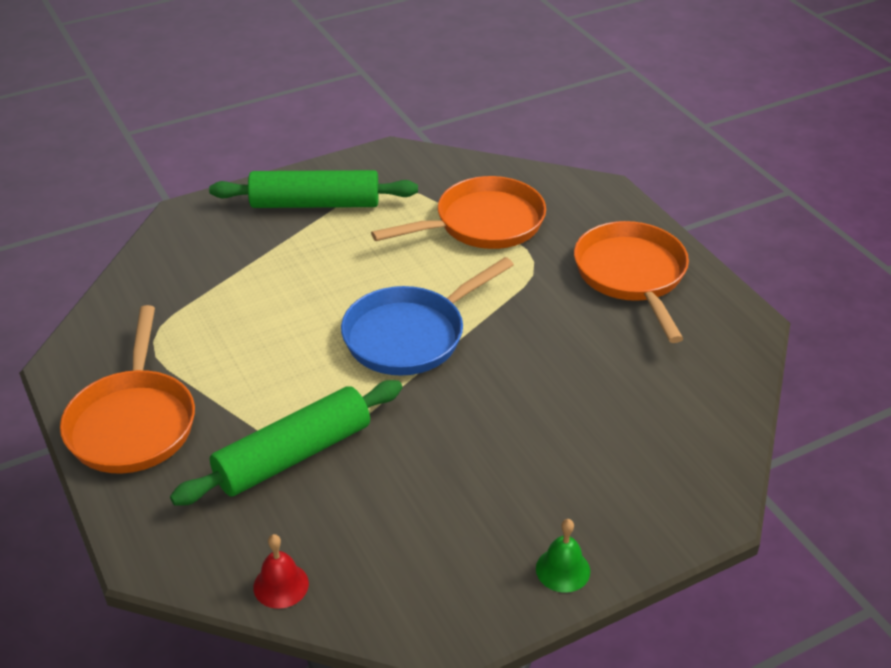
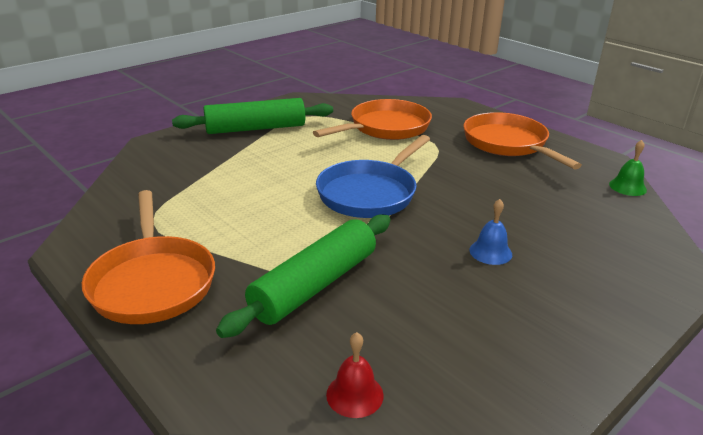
camera: 15 degrees left, 10 degrees down
green bell [536,519,590,593] -> green bell moved to [609,140,647,196]
none -> blue bell [470,199,512,265]

